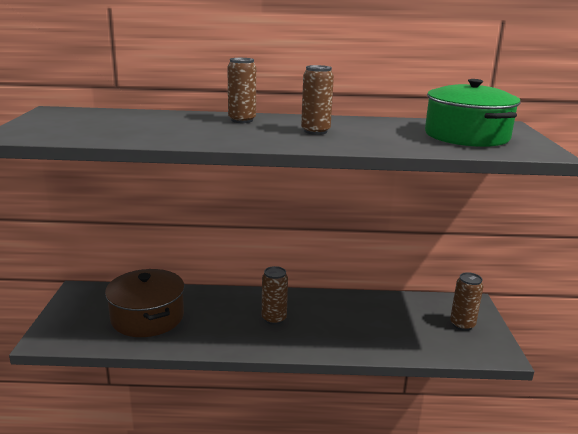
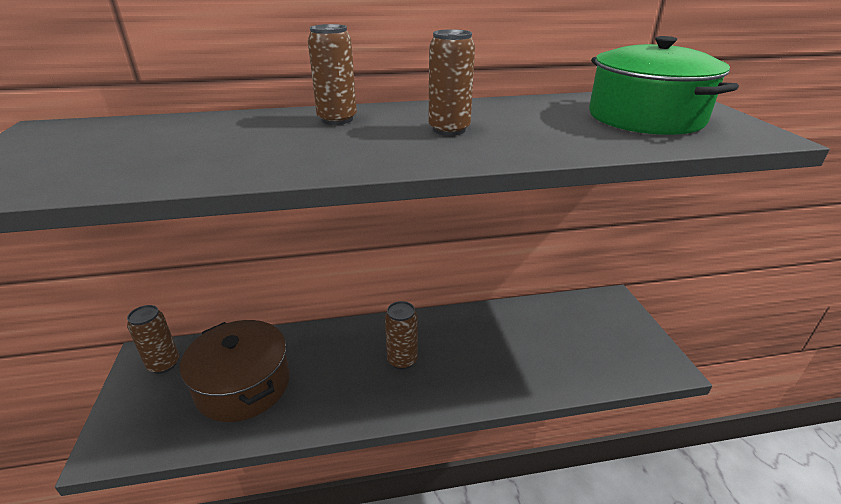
camera: 10 degrees left, 10 degrees up
brown can [450,272,483,331] -> brown can moved to [127,305,179,374]

